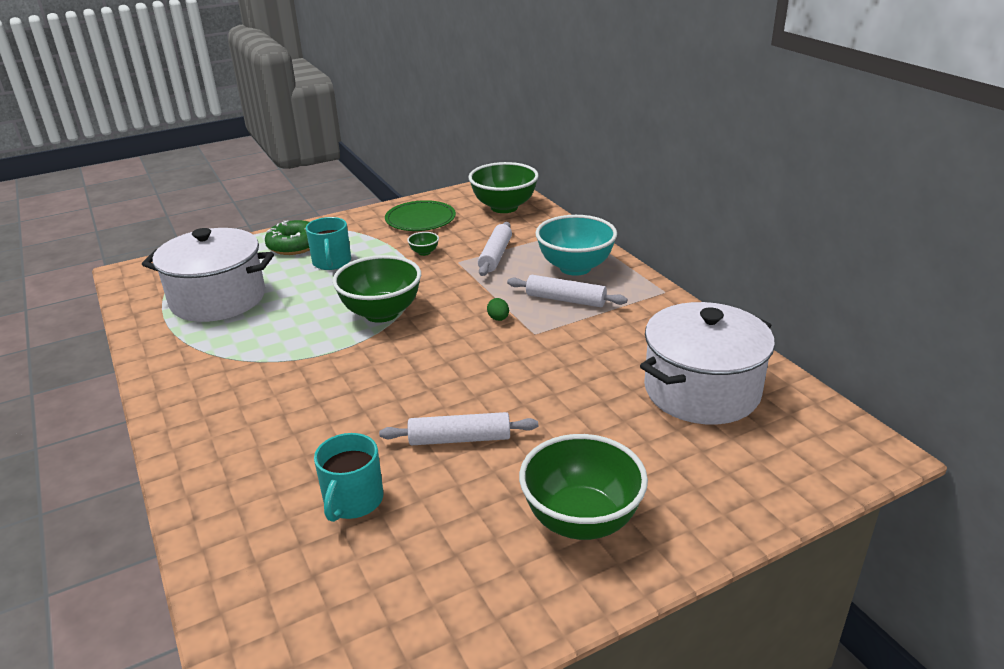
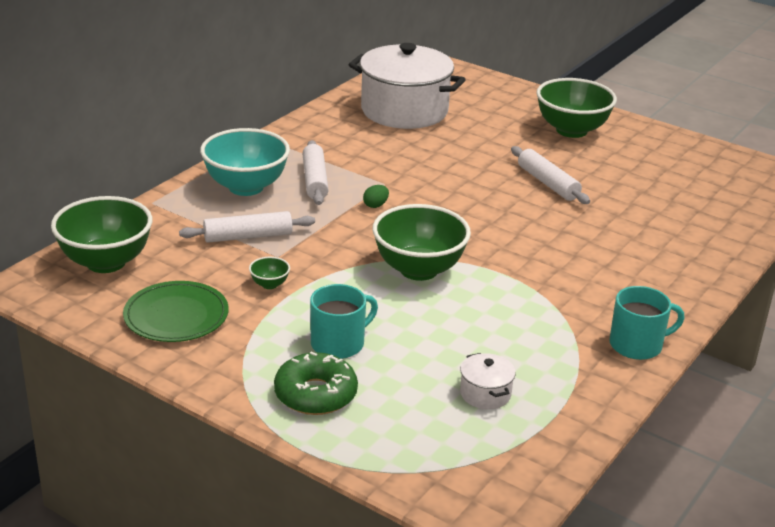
camera: 120 degrees left, 0 degrees up
white pot [142,228,274,322] -> white pot [460,353,516,409], size x0.41
turquoise mug [314,433,383,522] -> turquoise mug moved to [610,286,685,360]

